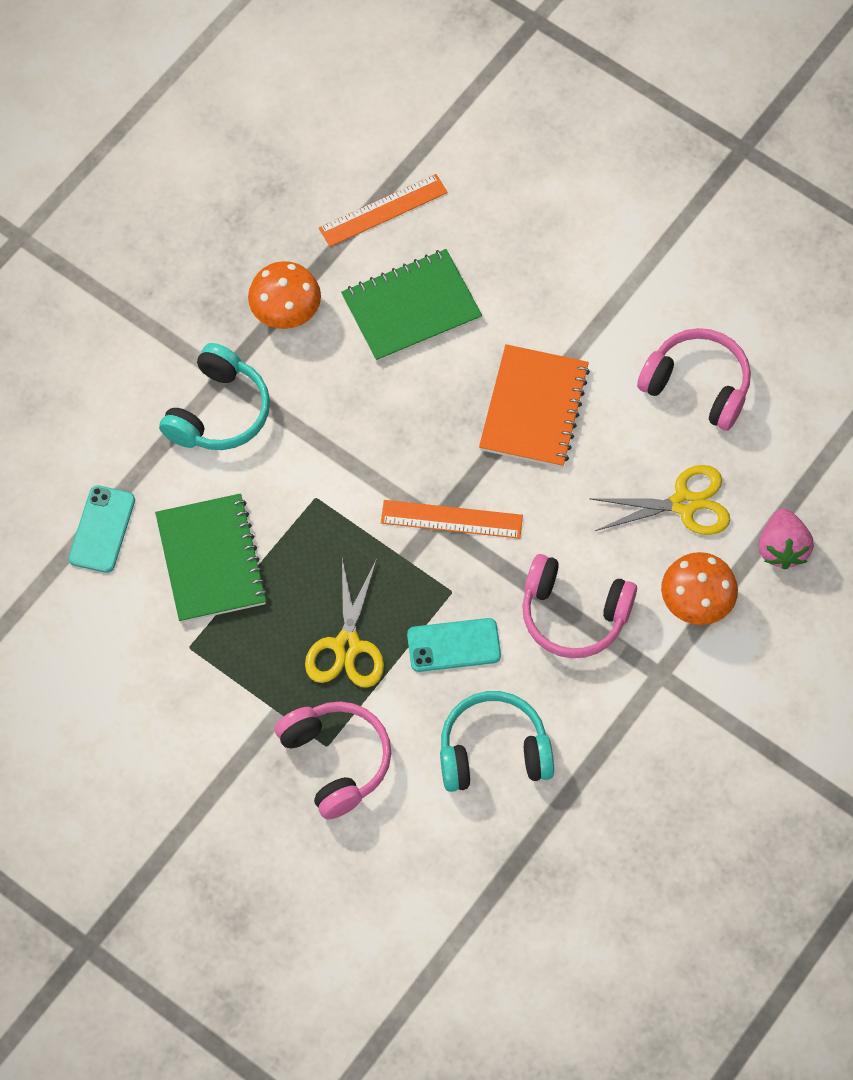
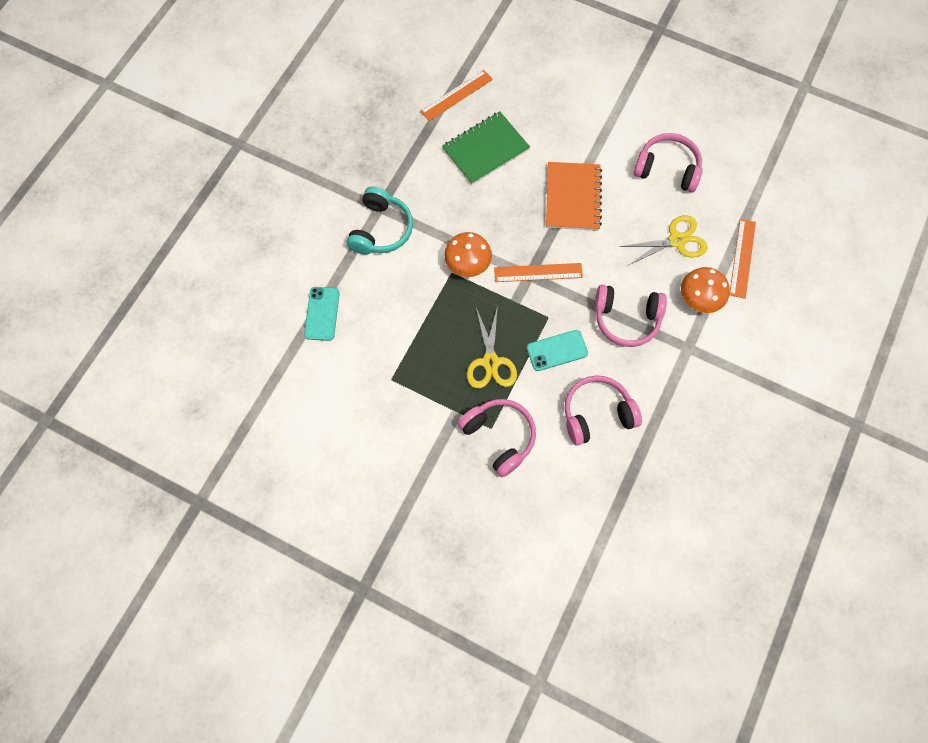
camera: 10 degrees left, 5 degrees up
green notebook [155,493,268,623] -> none
orange mushroom [248,261,321,329] -> orange mushroom moved to [444,232,492,277]
turquoise headphones [440,691,554,792] -> pink headphones [565,375,642,446]
pink strawberry [759,508,814,570] -> orange ruler [729,219,756,299]

